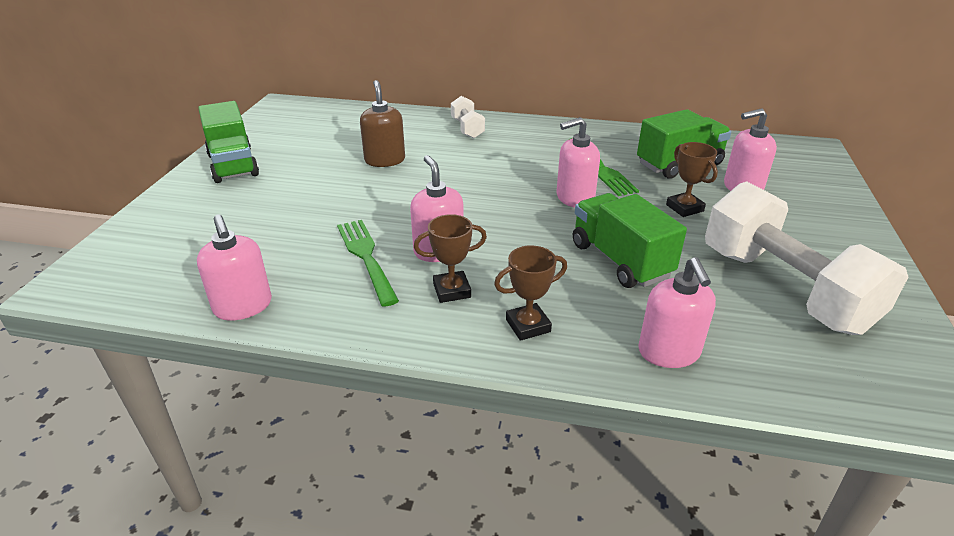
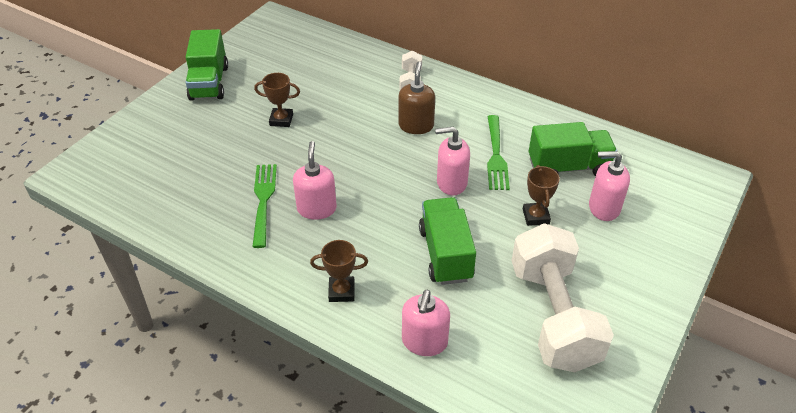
camera: 20 degrees right, 10 degrees up
pink soap dispenser [197,215,272,321] -> none
brown soap dispenser [360,80,405,167] -> brown soap dispenser moved to [398,62,435,134]
brown trophy [414,214,487,303] -> brown trophy moved to [254,73,300,127]

